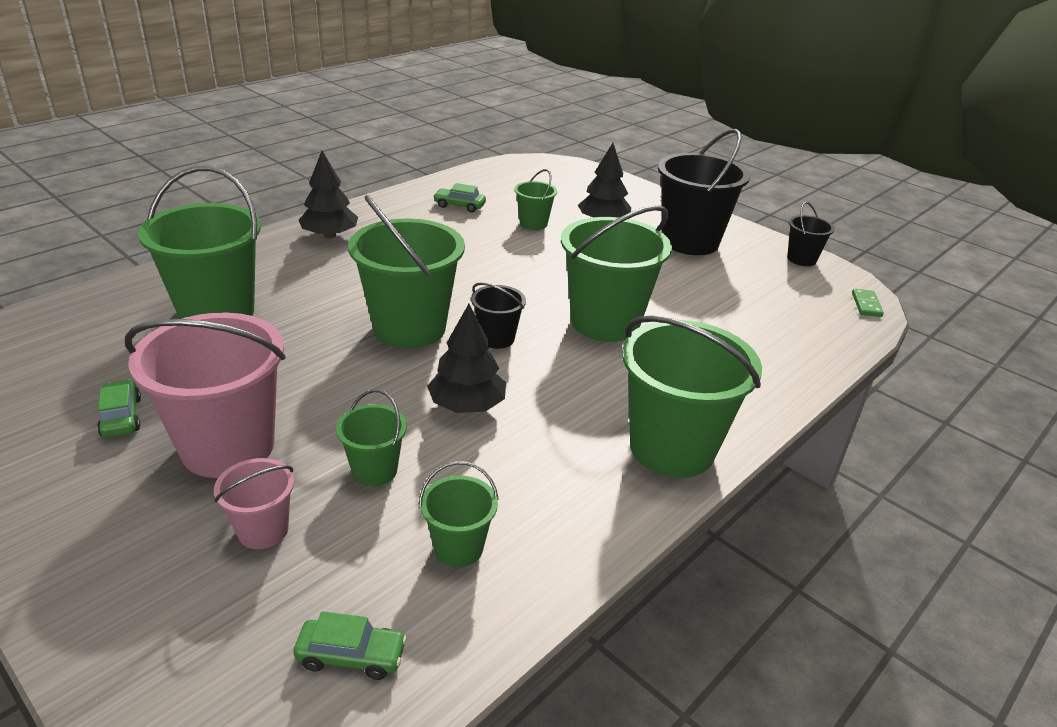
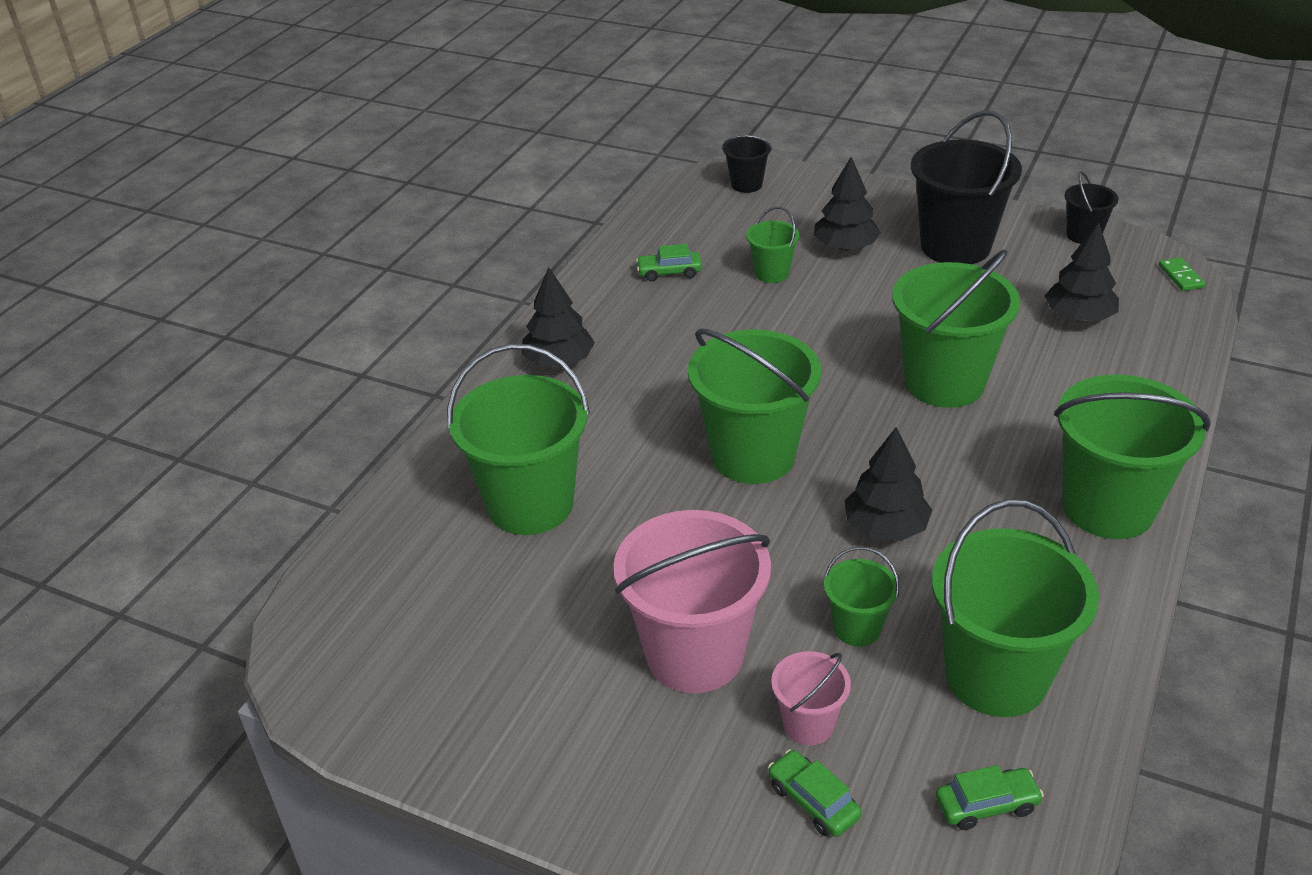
camera: 15 degrees left, 5 degrees up
green car [97,379,141,437] -> green car moved to [768,749,862,837]
green bucket [419,461,499,567] -> green bucket [932,500,1099,717], size x2.04
black bucket [471,283,526,349] -> black bucket moved to [722,135,772,193]
none -> black tree [1045,222,1119,322]

